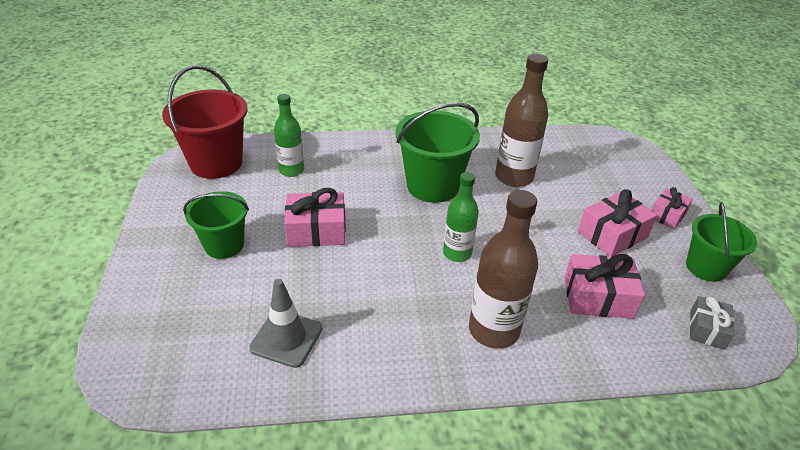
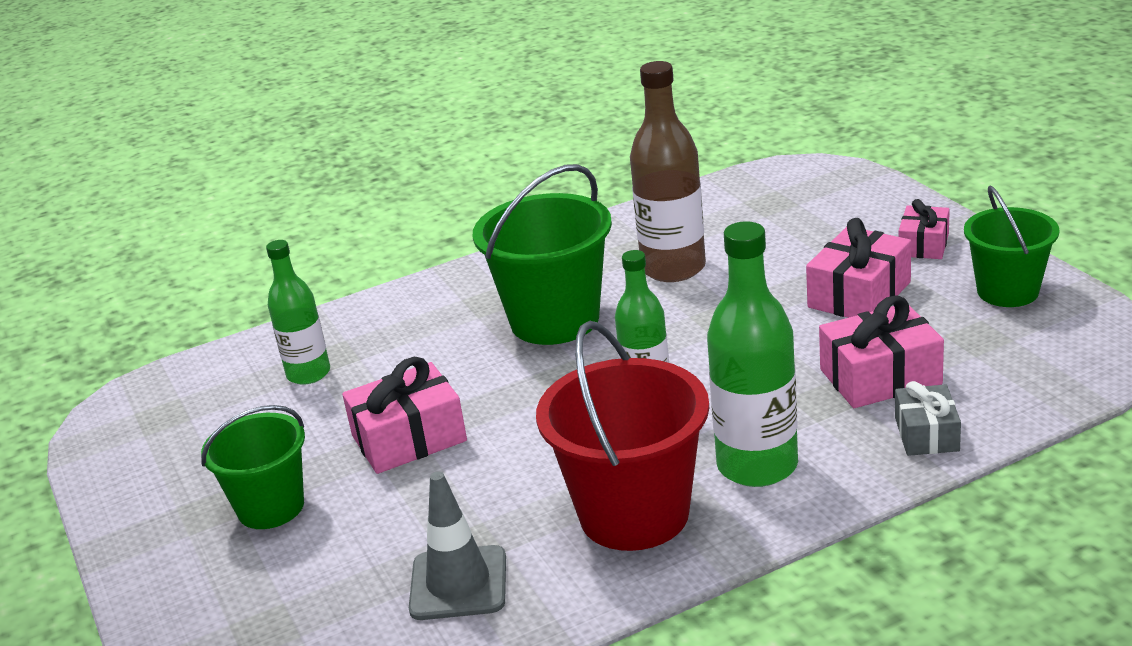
camera: 15 degrees left, 10 degrees down
red bucket [162,65,248,179] -> red bucket moved to [536,321,709,551]
brown bottle [469,190,538,349] -> green bottle [707,221,798,487]
grey gift [690,296,734,350] -> grey gift moved to [895,381,961,456]

